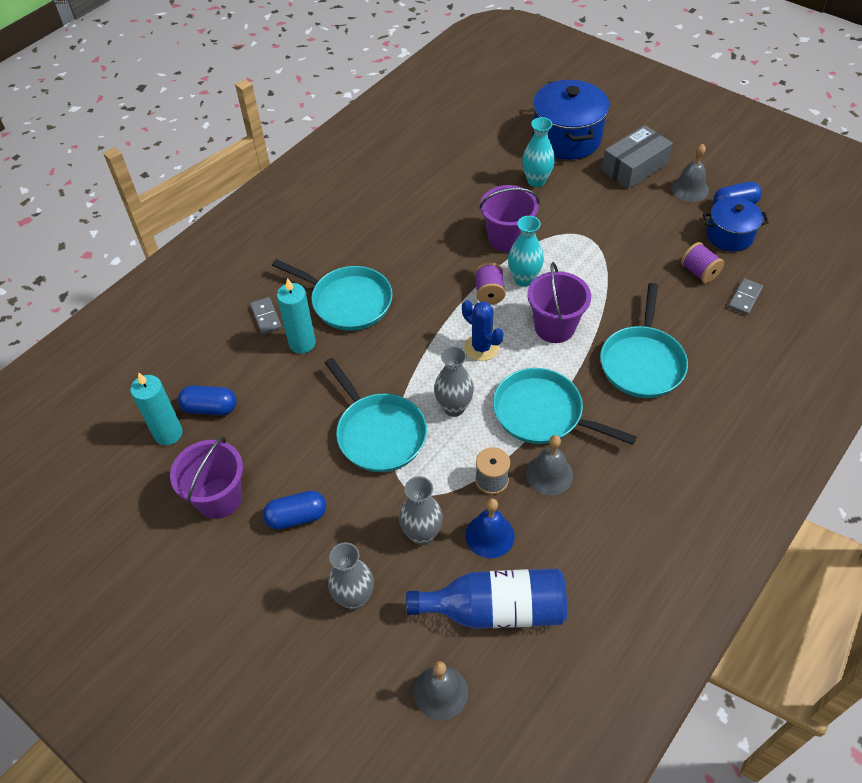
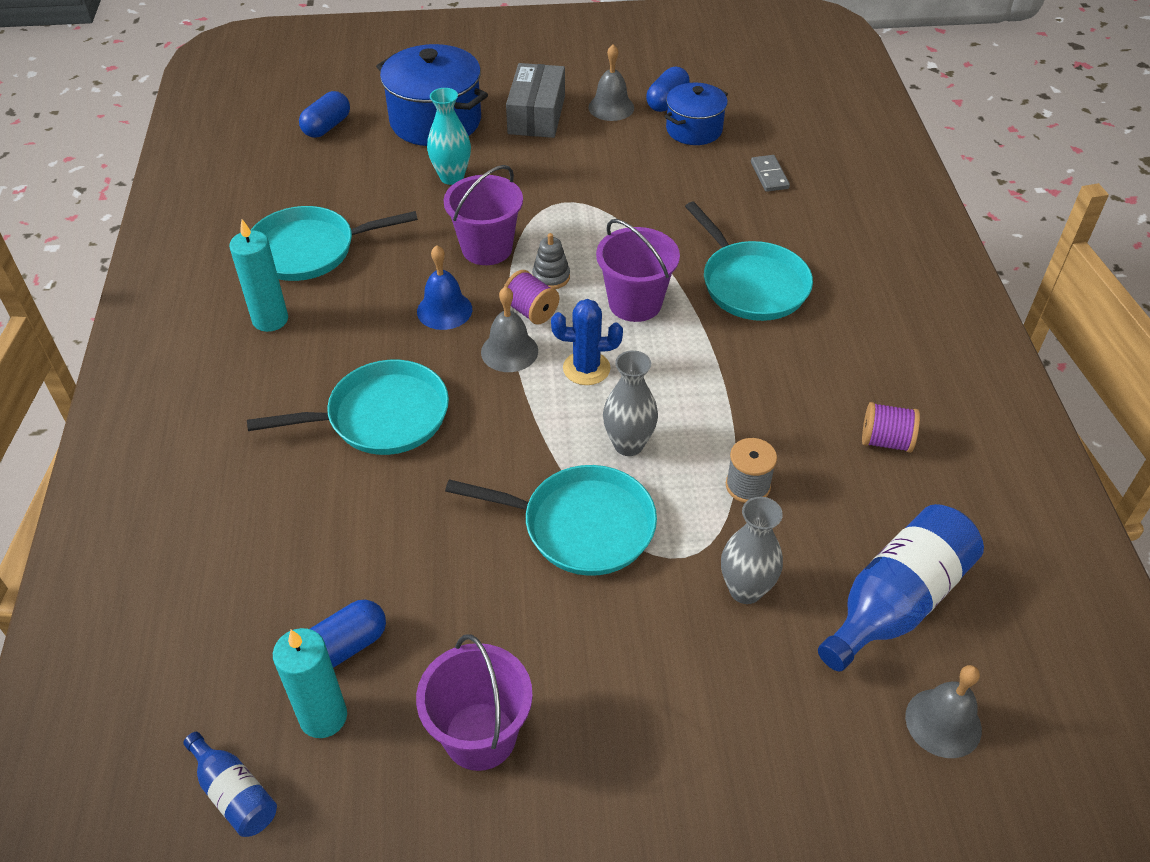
camera: 45 degrees left, 5 degrees down
grey domino [250,297,282,335] -> none
blue capsule [263,491,326,530] -> blue capsule moved to [299,91,350,138]
turquoise candle [277,278,316,354] -> turquoise candle moved to [229,219,288,332]
grey vase [328,543,374,610] -> none
blue bell [466,498,515,558] -> blue bell moved to [417,245,472,330]
turquoise pan [493,368,637,445] -> turquoise pan moved to [250,206,418,281]
turquoise vase [508,216,544,287] -> grey stacking toy [532,233,570,289]
grey bell [526,435,573,495] -> grey bell moved to [481,286,538,372]
purple spool [681,242,724,283] -> purple spool moved to [862,402,920,453]
none -> blue bottle [183,732,277,837]

